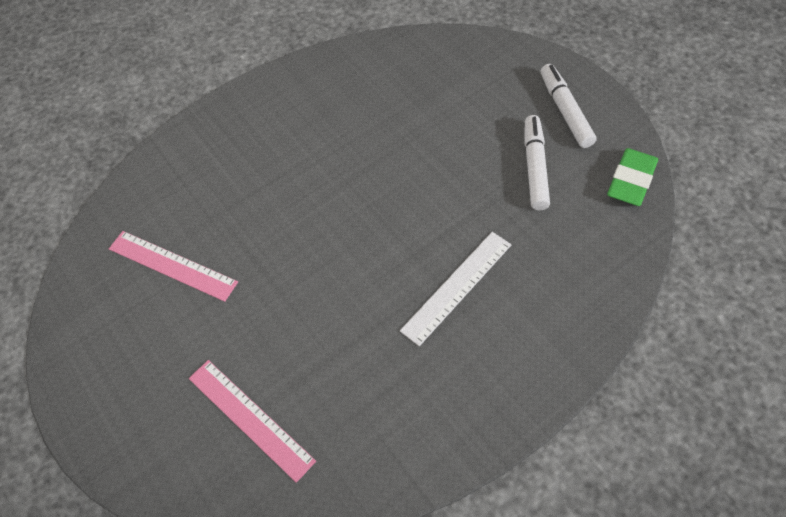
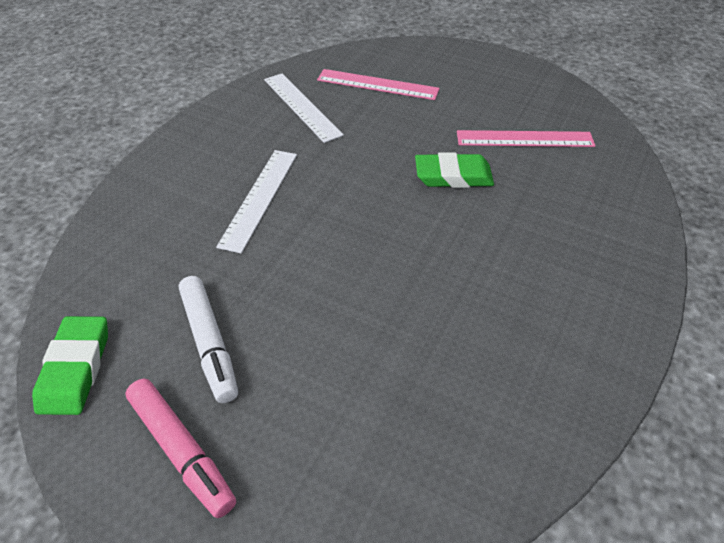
camera: 150 degrees right, 10 degrees down
white marker [541,64,596,148] -> pink marker [125,379,236,518]
none -> white ruler [264,73,344,143]
none -> green eraser [415,152,494,188]

